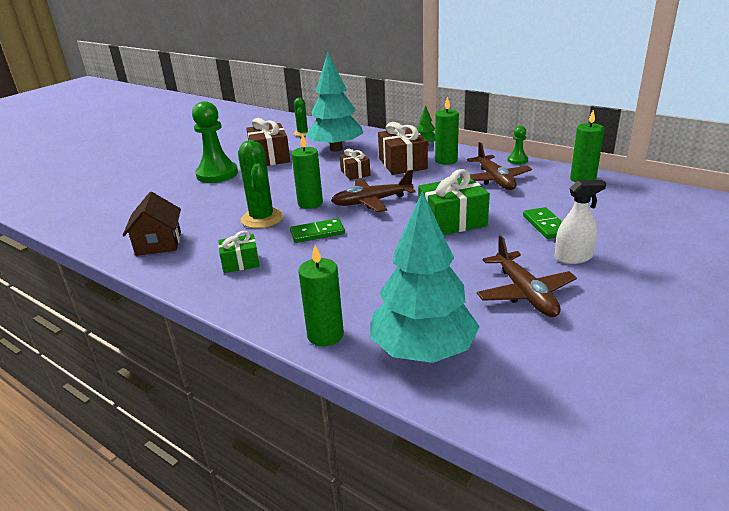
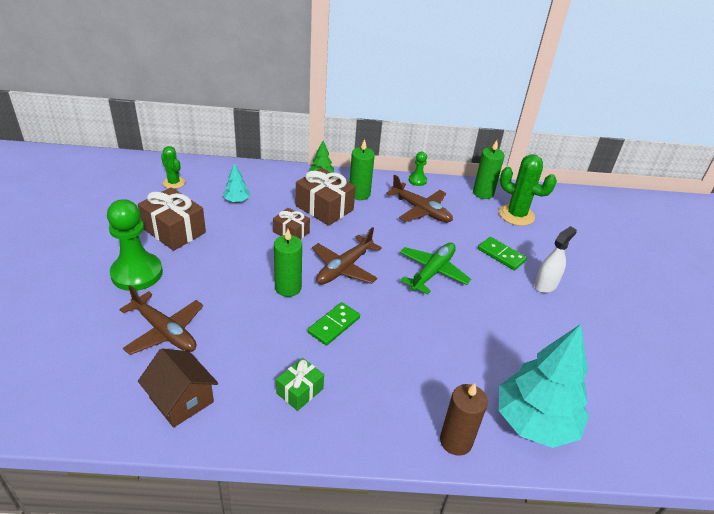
camera: 40 degrees left, 10 degrees up
green cactus [238,140,283,228] -> green cactus moved to [499,154,557,226]
green candle [298,245,344,346] -> brown candle [440,383,488,456]
turquoise tree [306,52,363,151] -> turquoise tree [223,163,250,202], size x0.42
green gift [418,169,490,235] -> green plane [400,243,471,294]
brown plane [477,236,577,317] -> brown plane moved to [119,285,203,355]

